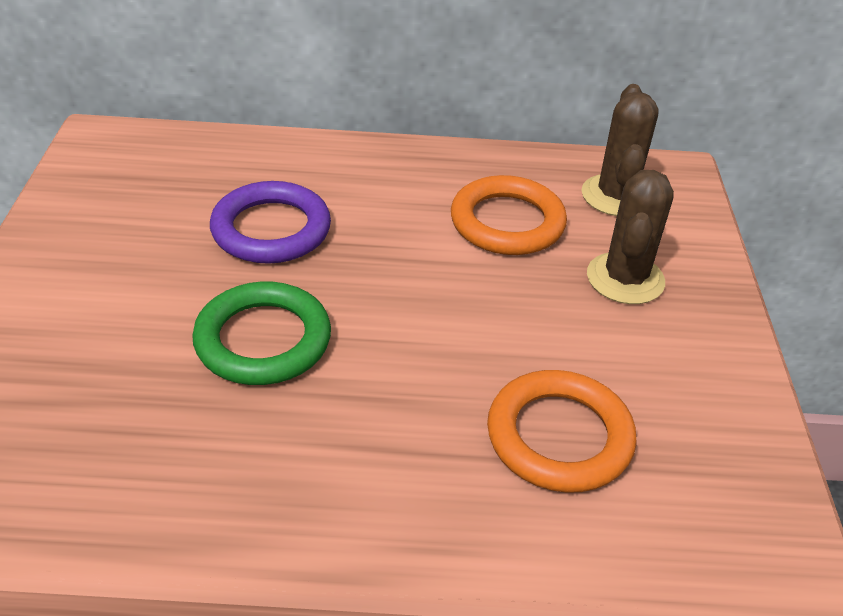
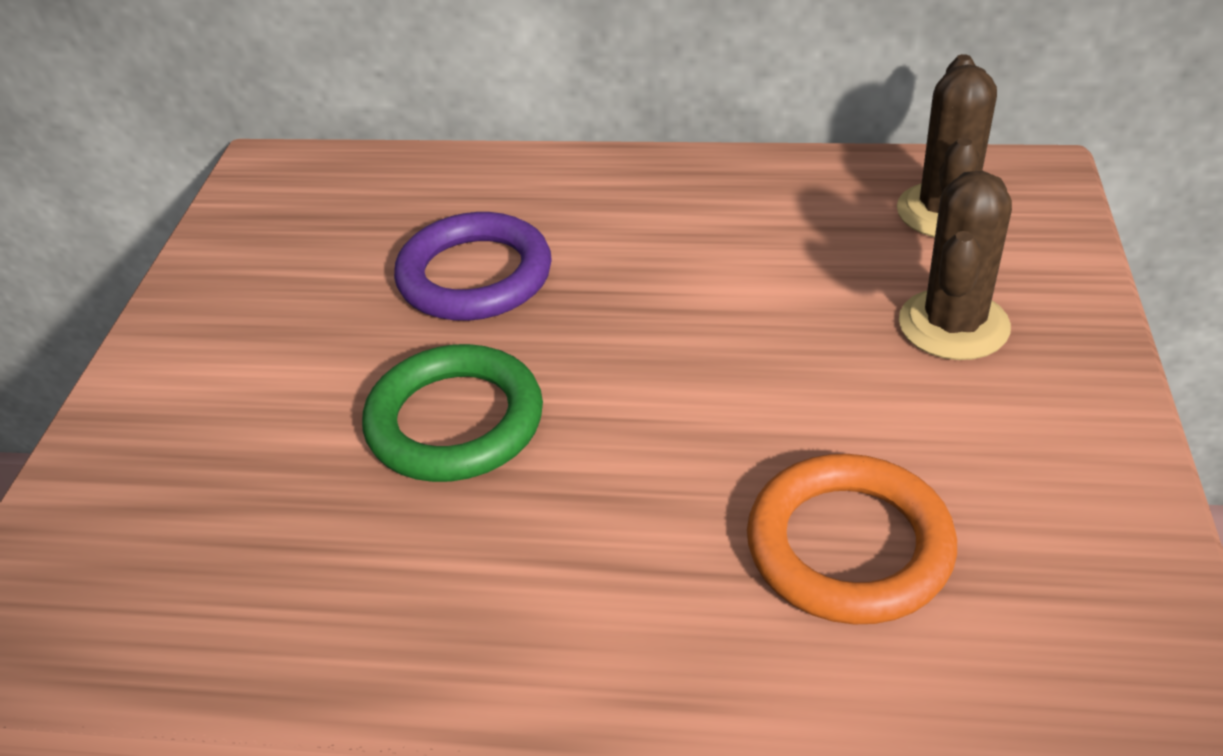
camera: 10 degrees right, 0 degrees up
orange ring [451,175,567,255] -> none

